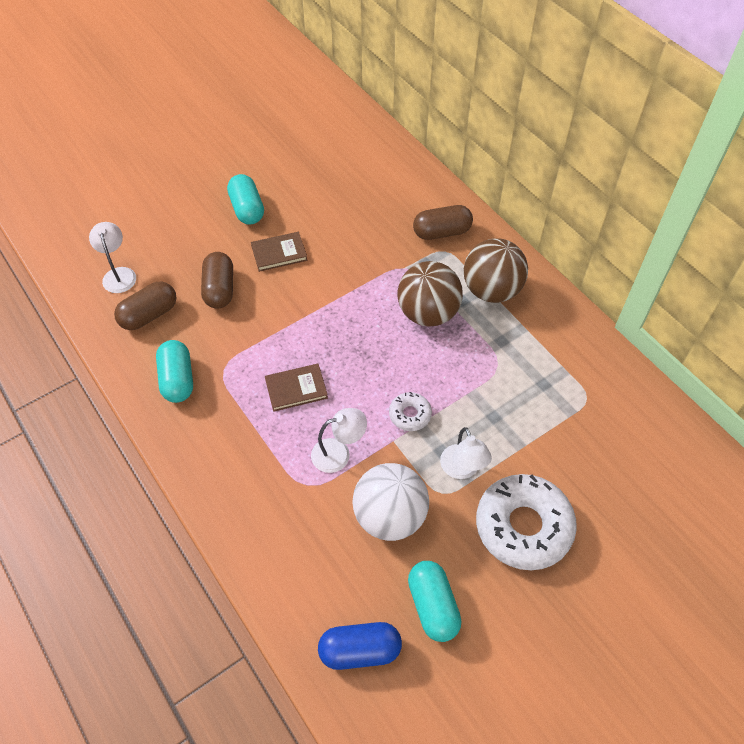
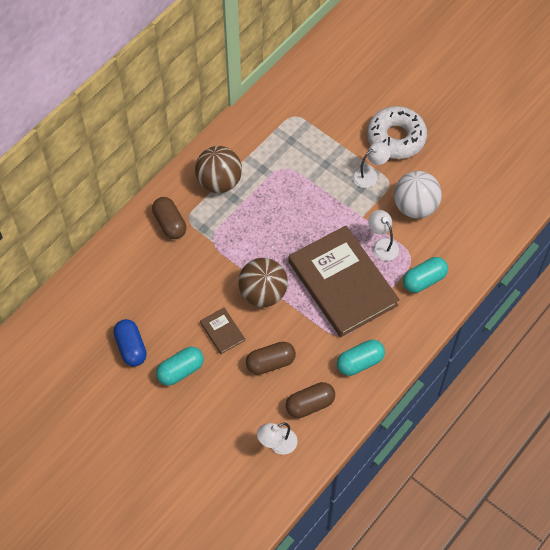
camera: 105 degrees left, 5 degrees up
brown capsule [114,282,176,330] -> brown capsule turned 60 degrees counterclockwise [286,382,335,418]
brown book [265,364,328,412] -> brown book [289,225,400,337], size x2.46
blue capsule [318,622,402,670] -> blue capsule moved to [114,319,147,367]
white donut [389,392,432,431] -> none
brown ball [398,261,463,327] -> brown ball moved to [238,258,288,307]
turquoise capsule [408,561,462,642] -> turquoise capsule moved to [403,257,448,293]

